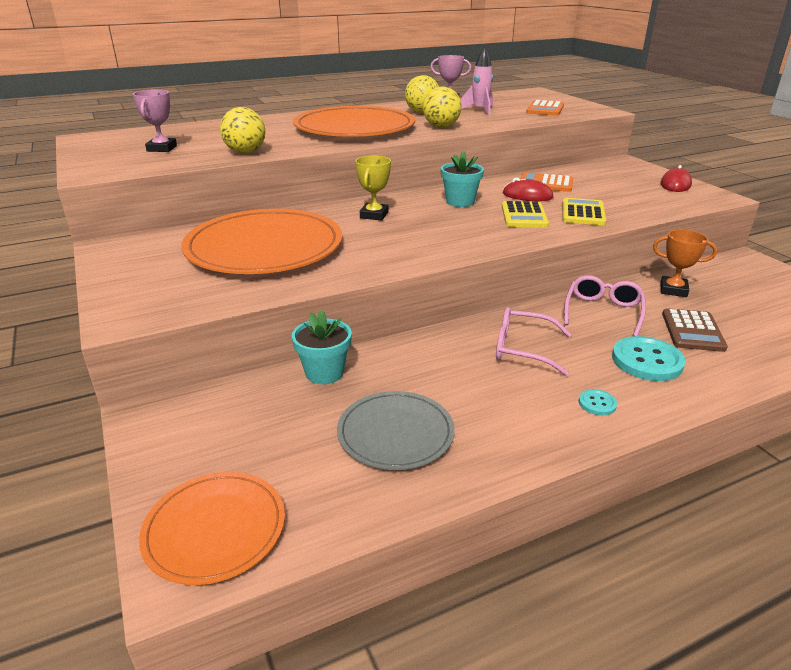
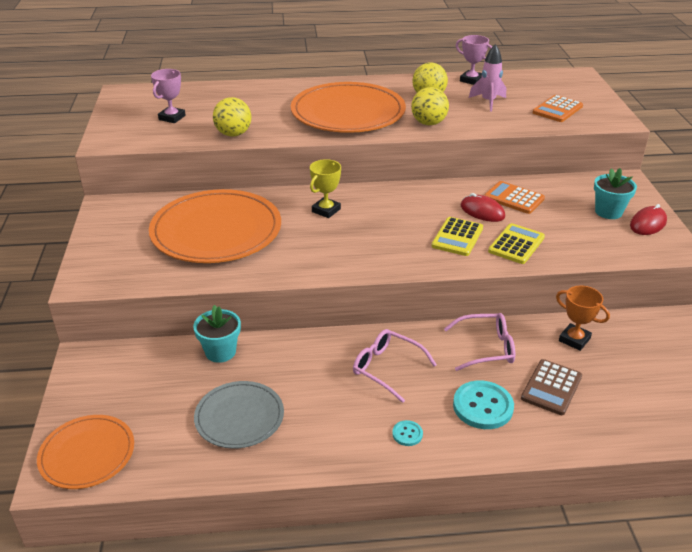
camera: 20 degrees right, 5 degrees up
turquoise flower pot [441,151,484,207] -> turquoise flower pot moved to [594,168,637,219]
pink glasses [564,275,646,336] -> pink glasses turned 45 degrees clockwise [444,313,515,371]

